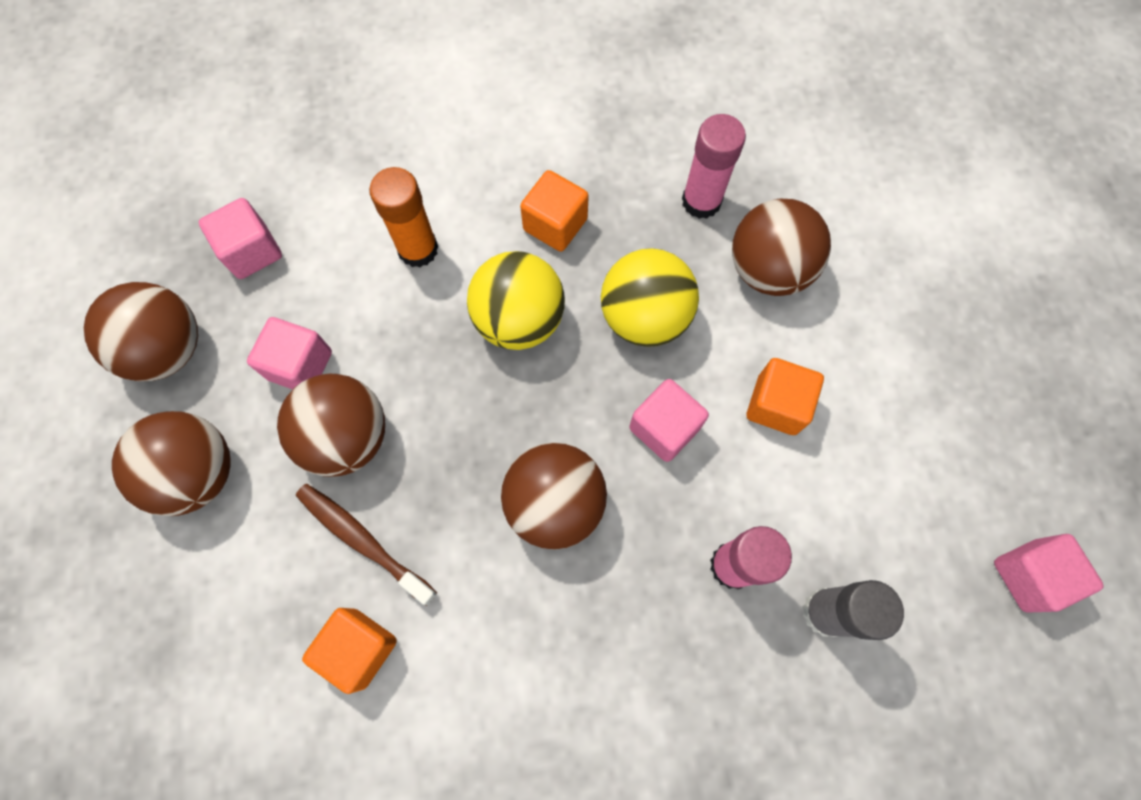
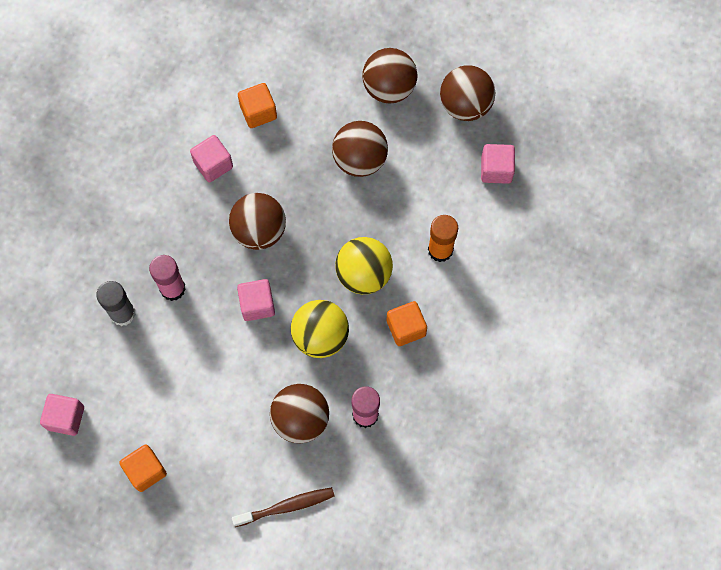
camera: 125 degrees right, 0 degrees up
pink cube [247,317,332,389] -> pink cube moved to [190,135,233,182]
brown toothbrush [296,484,437,606] -> brown toothbrush moved to [232,487,335,527]
orange cube [747,358,824,435] -> orange cube moved to [119,444,167,492]

